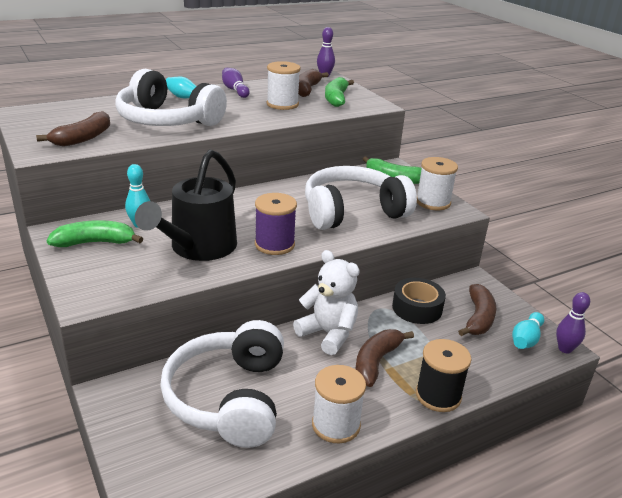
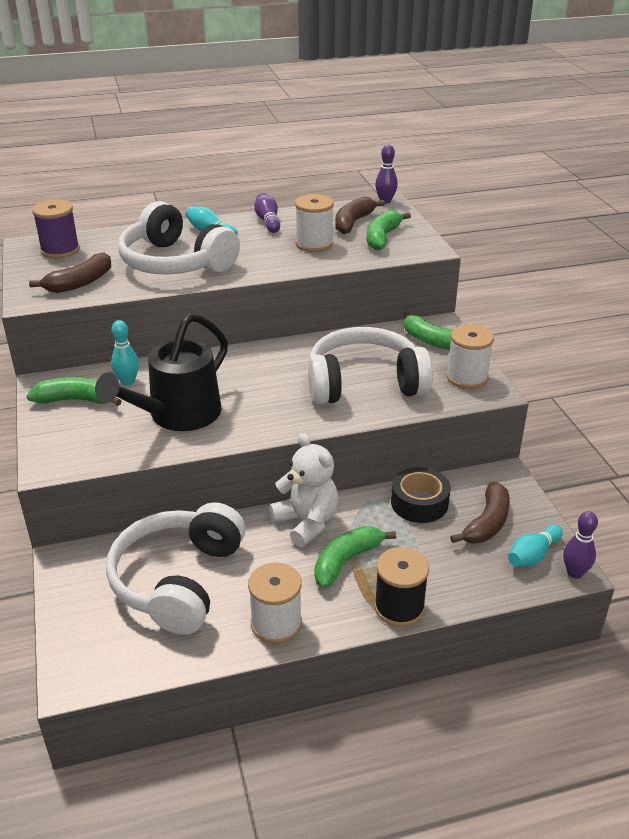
camera: 15 degrees right, 5 degrees up
purple spool [255,193,297,255] -> purple spool moved to [32,200,80,259]
brown banana [355,329,414,387] -> green banana [314,526,396,588]

